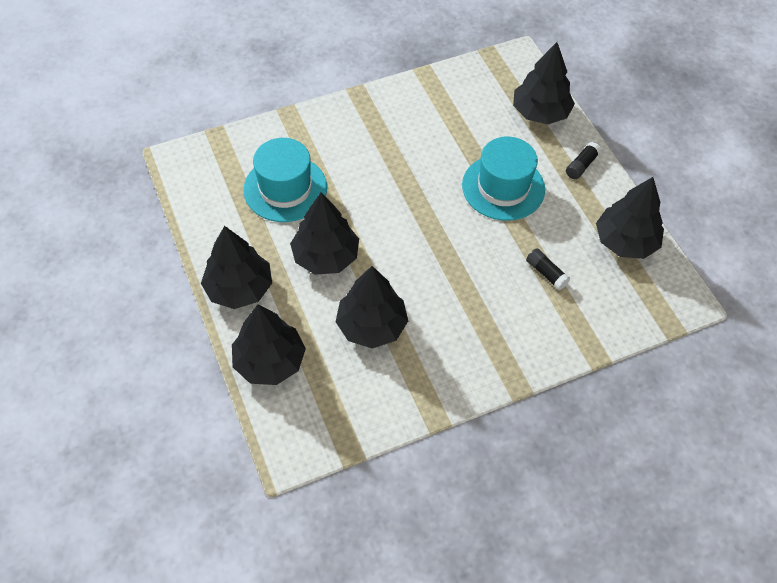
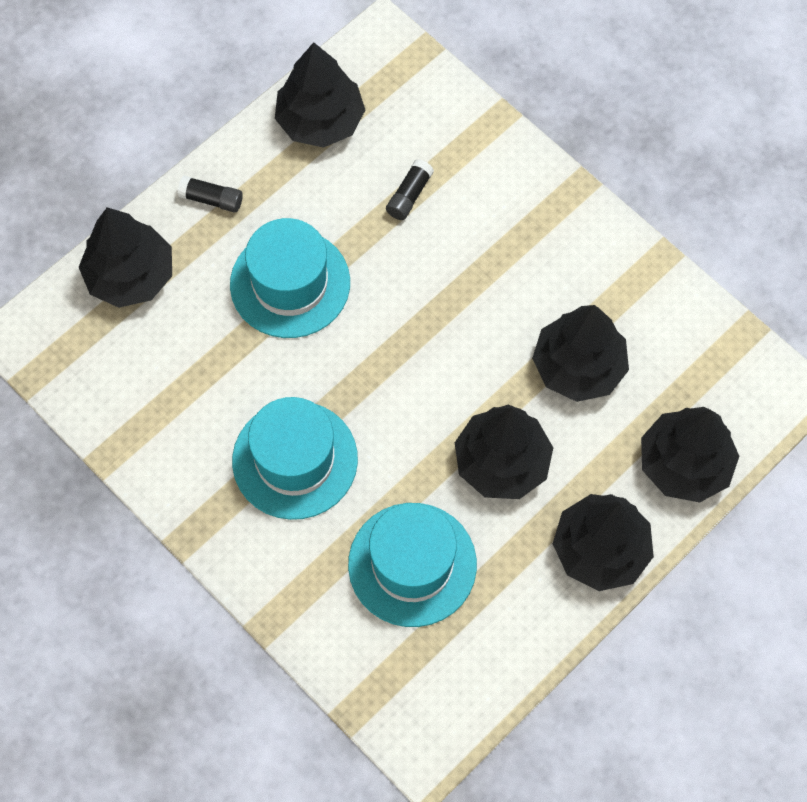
camera: 110 degrees left, 10 degrees up
none -> turquoise hat [232,397,358,520]

